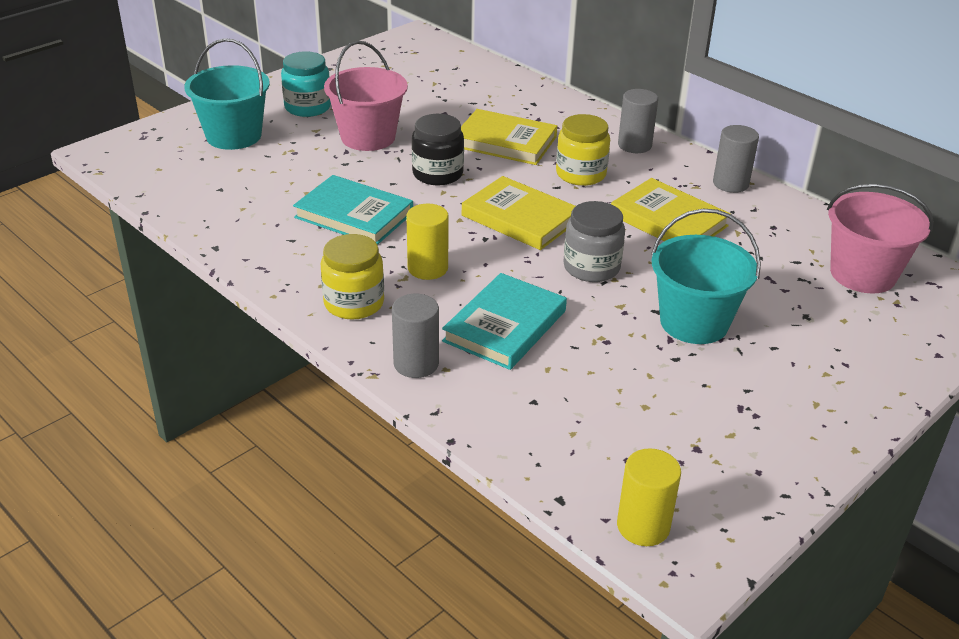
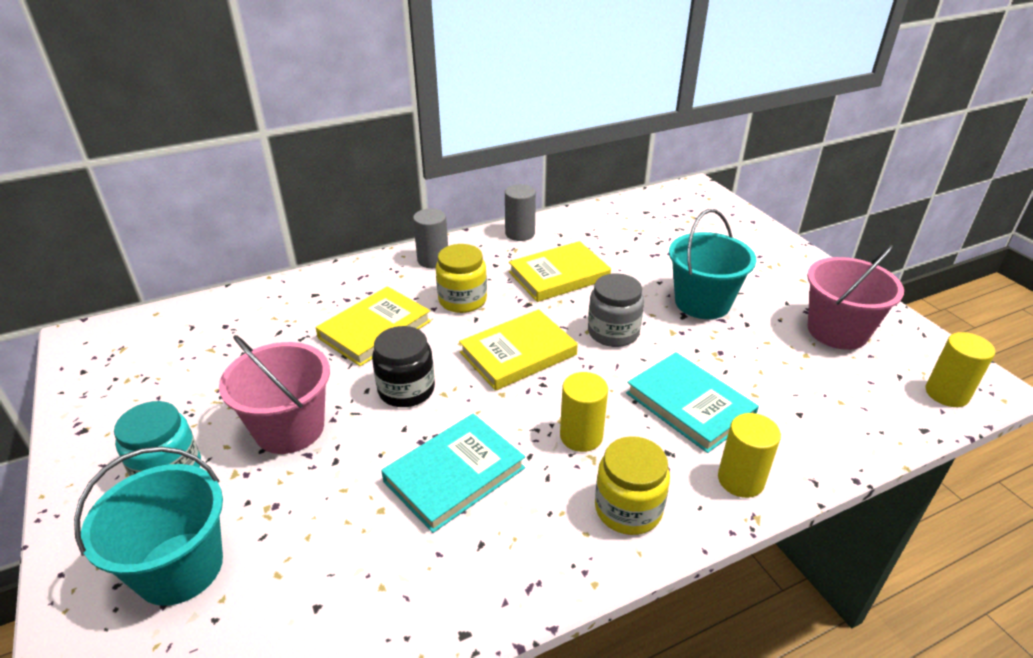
camera: 70 degrees left, 0 degrees up
grey cylinder [392,294,439,378] -> yellow cylinder [718,413,781,498]
pink bucket [827,184,934,294] -> pink bucket moved to [807,245,904,350]

